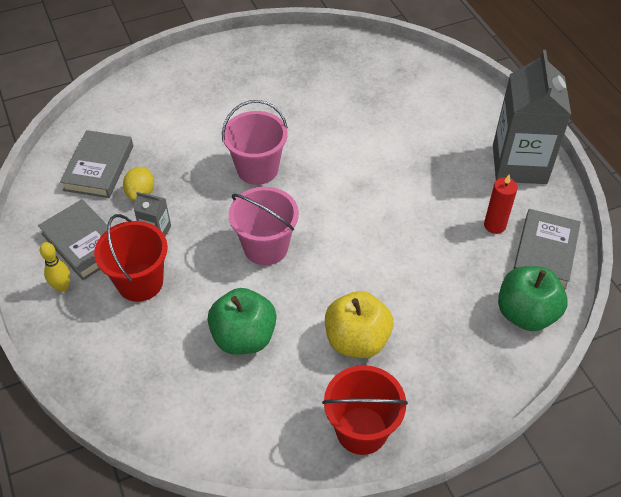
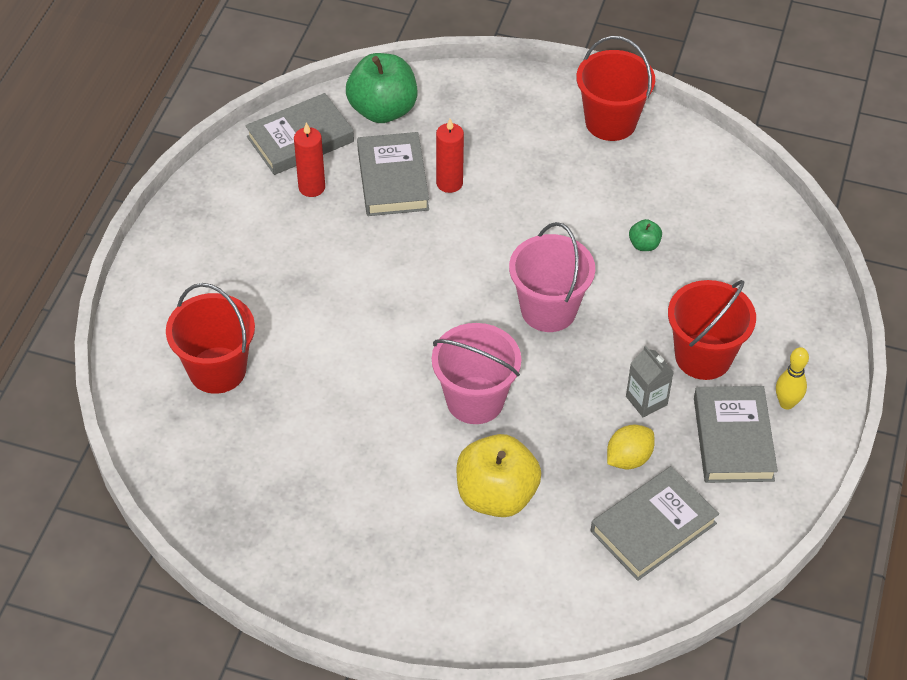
camera: 140 degrees left, 0 degrees up
green apple [207,288,277,354] -> green apple [629,219,662,251], size x0.44
yellow apple [325,291,393,358] -> yellow apple moved to [456,434,541,517]
grey carton [493,50,571,184] -> none
none -> red bucket [166,283,255,394]
none -> grey book [357,132,429,216]
none -> red candle [436,119,464,193]

